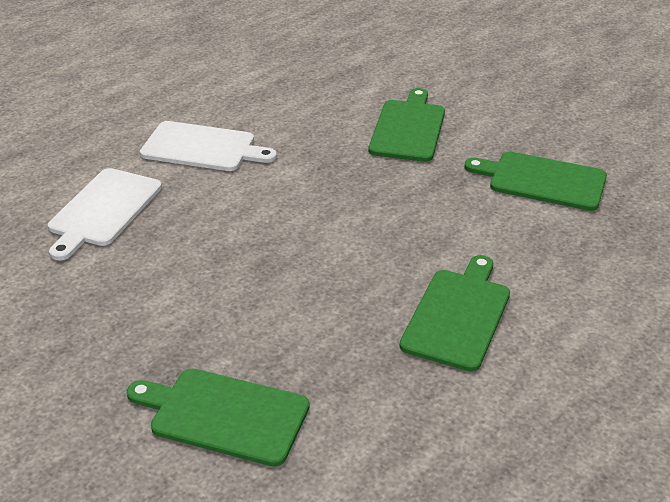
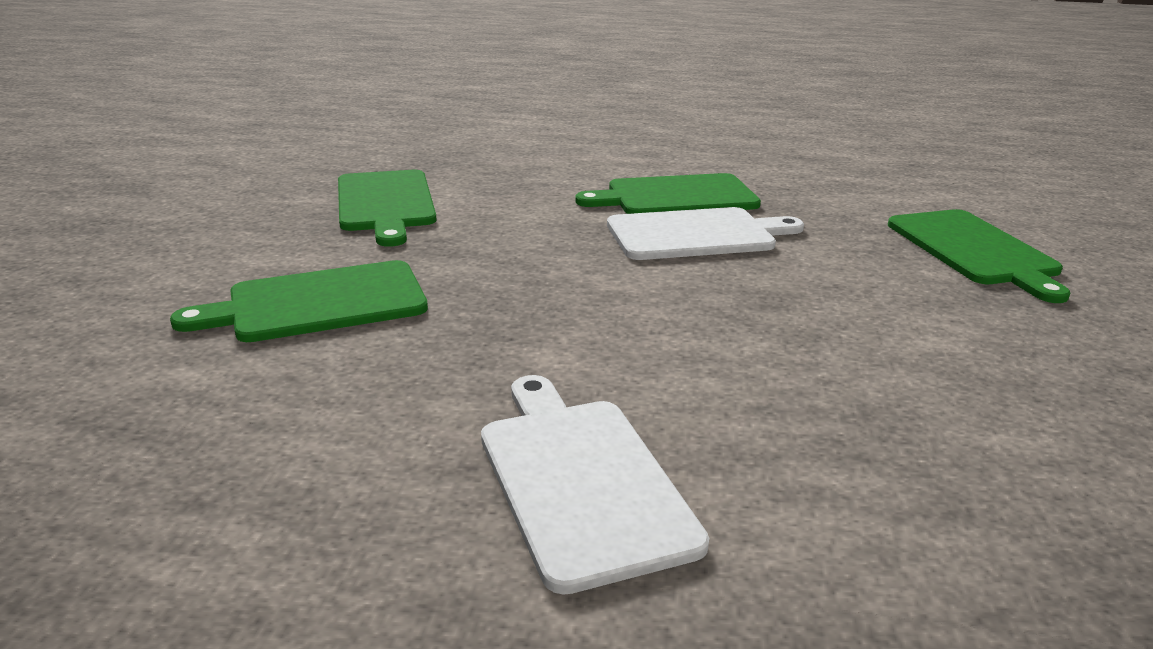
camera: 125 degrees left, 10 degrees down
white cutting board [48,168,162,261] -> white cutting board moved to [607,207,804,260]

